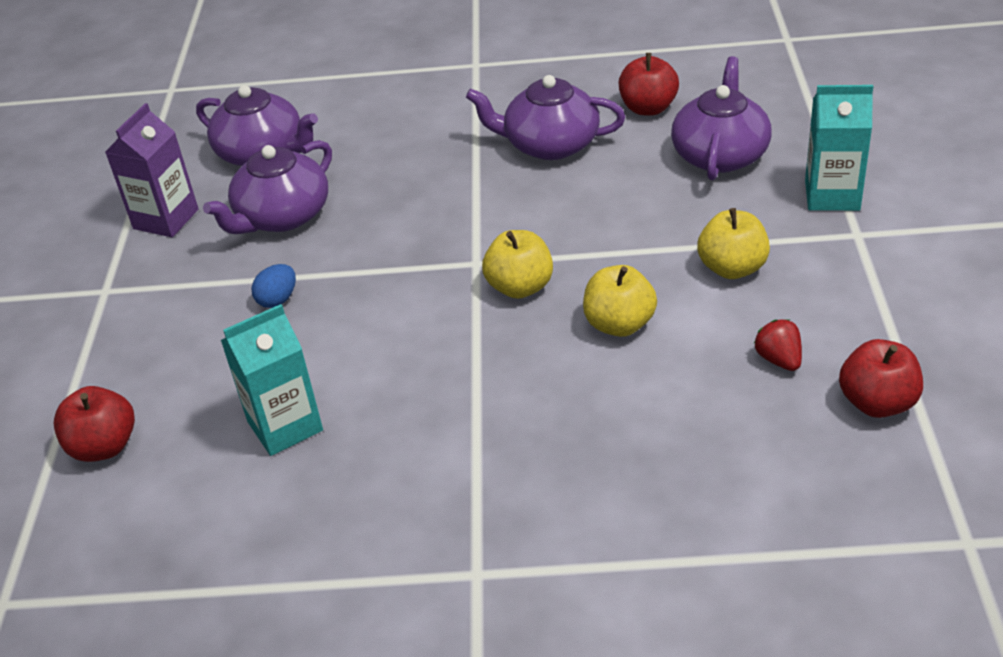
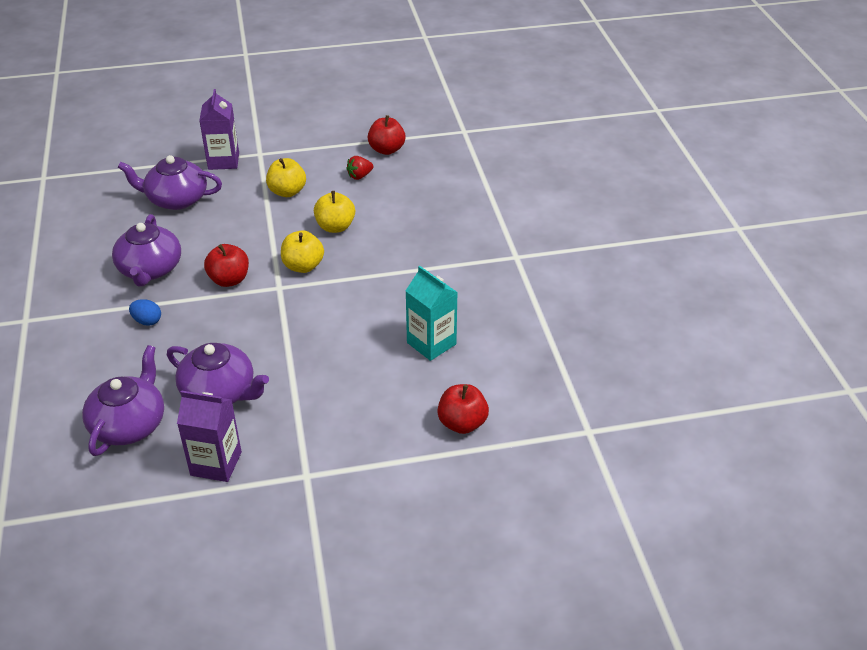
camera: 105 degrees left, 0 degrees up
blue egg [251,264,296,308] -> blue egg moved to [129,299,161,326]
red apple [618,53,679,116] -> red apple moved to [204,244,249,287]
turquoise carton [805,85,873,211] -> purple carton [199,89,239,170]

